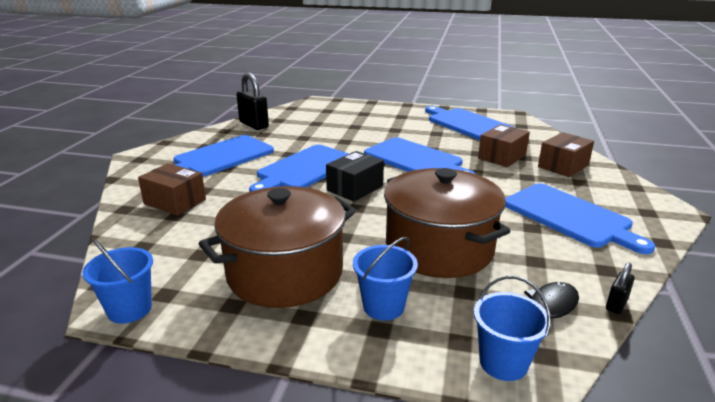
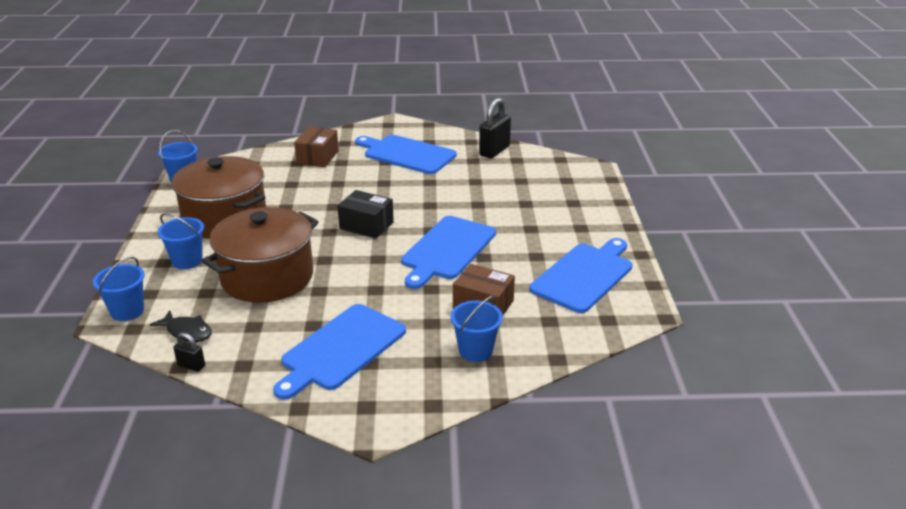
camera: 75 degrees right, 5 degrees up
blue cutting board [249,145,349,192] -> none
brown box [538,132,594,177] -> blue bucket [450,295,503,362]

